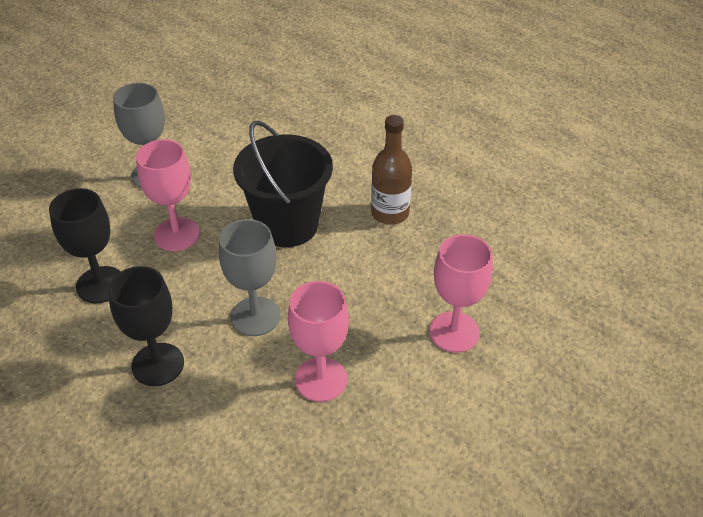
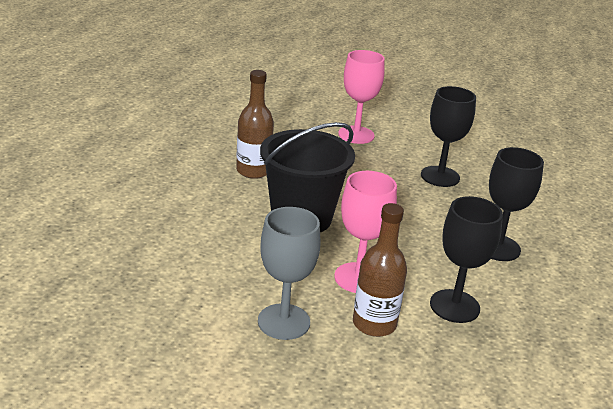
camera: 115 degrees left, 15 degrees down
grey goblet [219,219,280,336] -> none
pink goblet [288,281,349,402] -> black goblet [421,86,476,187]
none -> brown bottle [353,203,407,337]

